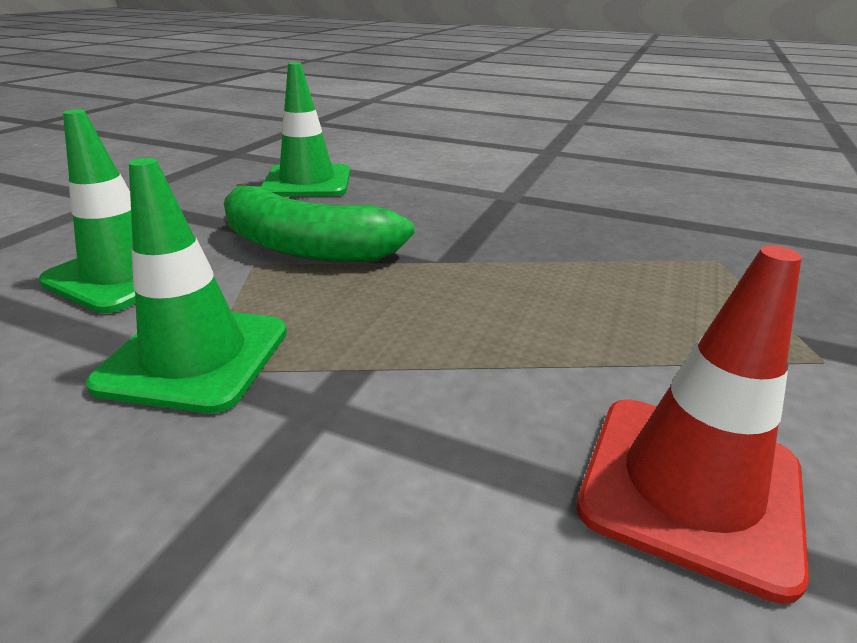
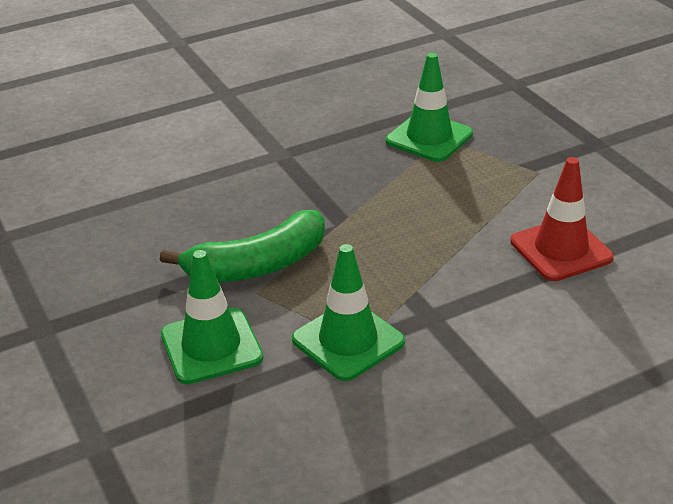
camera: 50 degrees left, 5 degrees up
green traffic cone [261,62,350,197] -> green traffic cone moved to [386,53,473,162]

